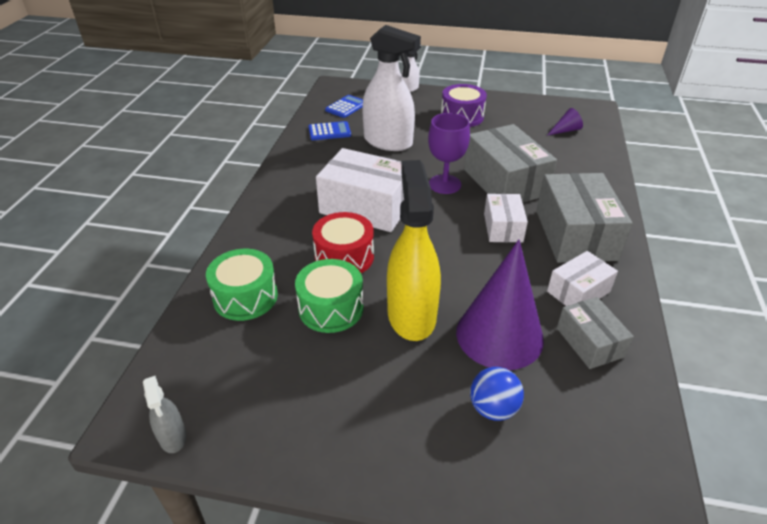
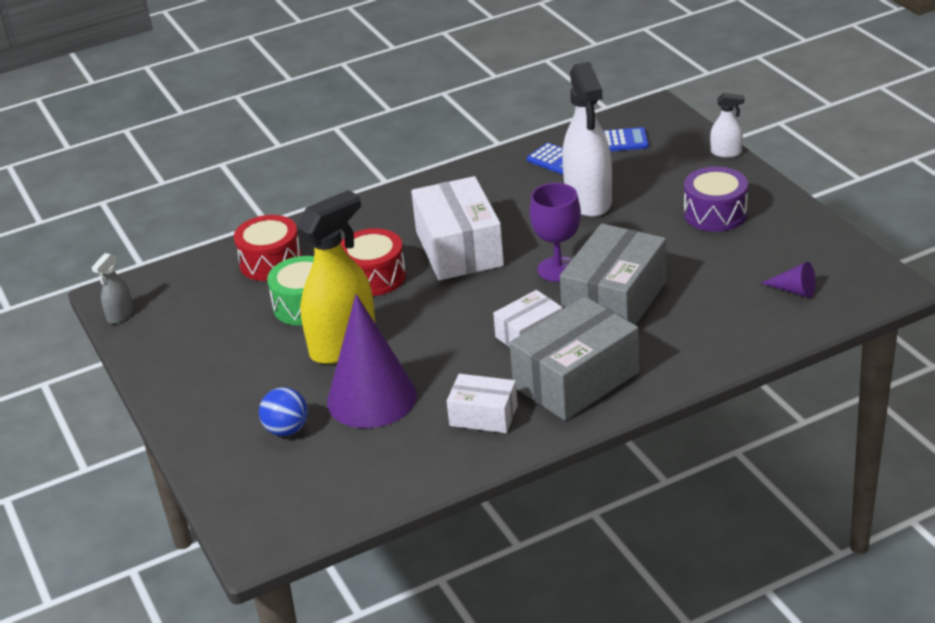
camera: 55 degrees right, 5 degrees down
green drum [206,249,278,321] -> red drum [234,215,302,281]
grey box [557,297,634,369] -> none

